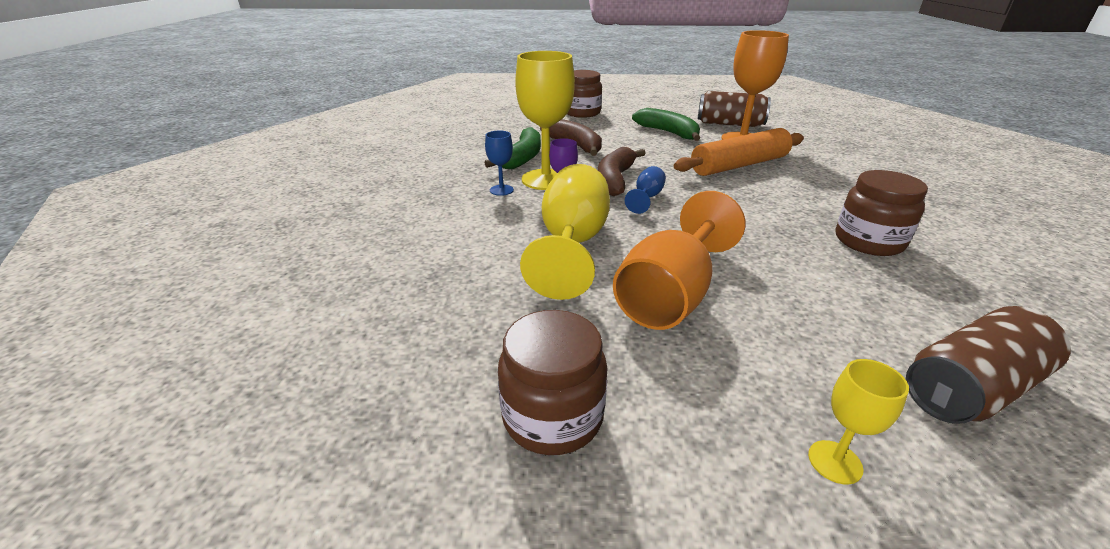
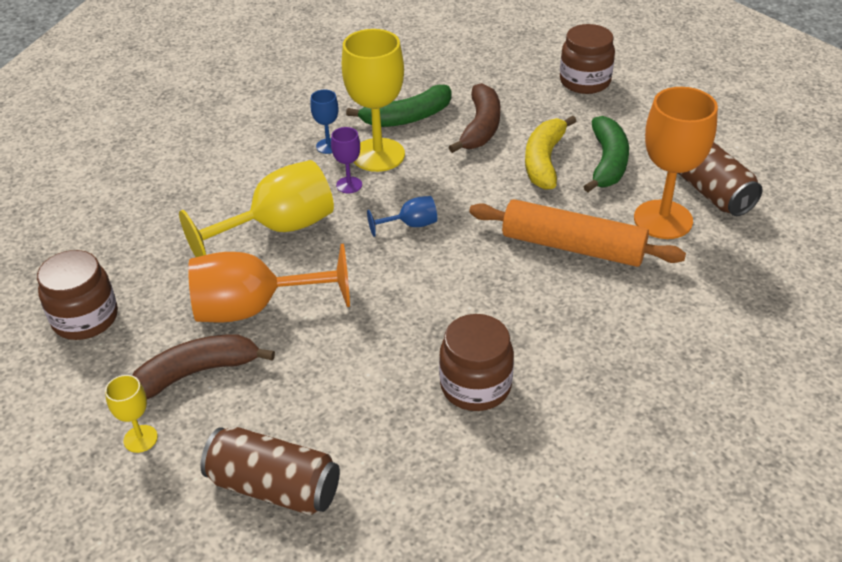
camera: 50 degrees right, 10 degrees up
brown banana [598,147,646,196] -> brown banana moved to [132,334,275,399]
none -> yellow banana [525,116,576,190]

